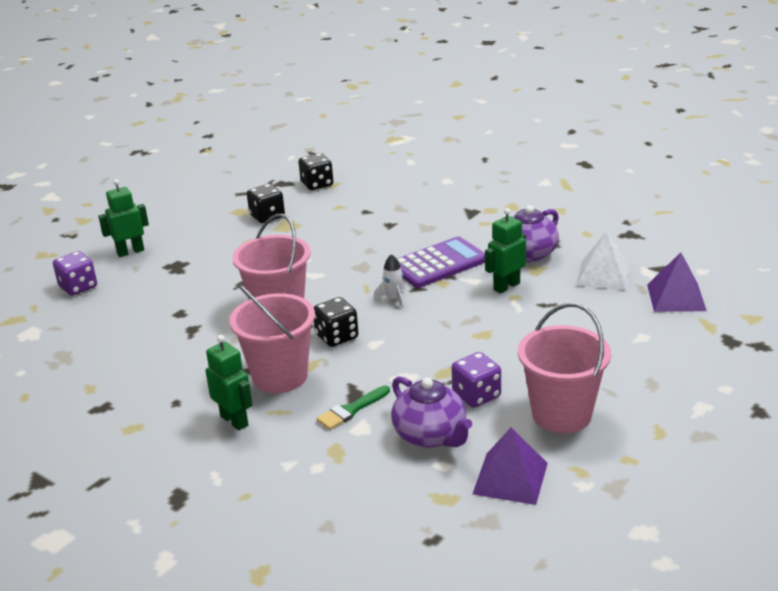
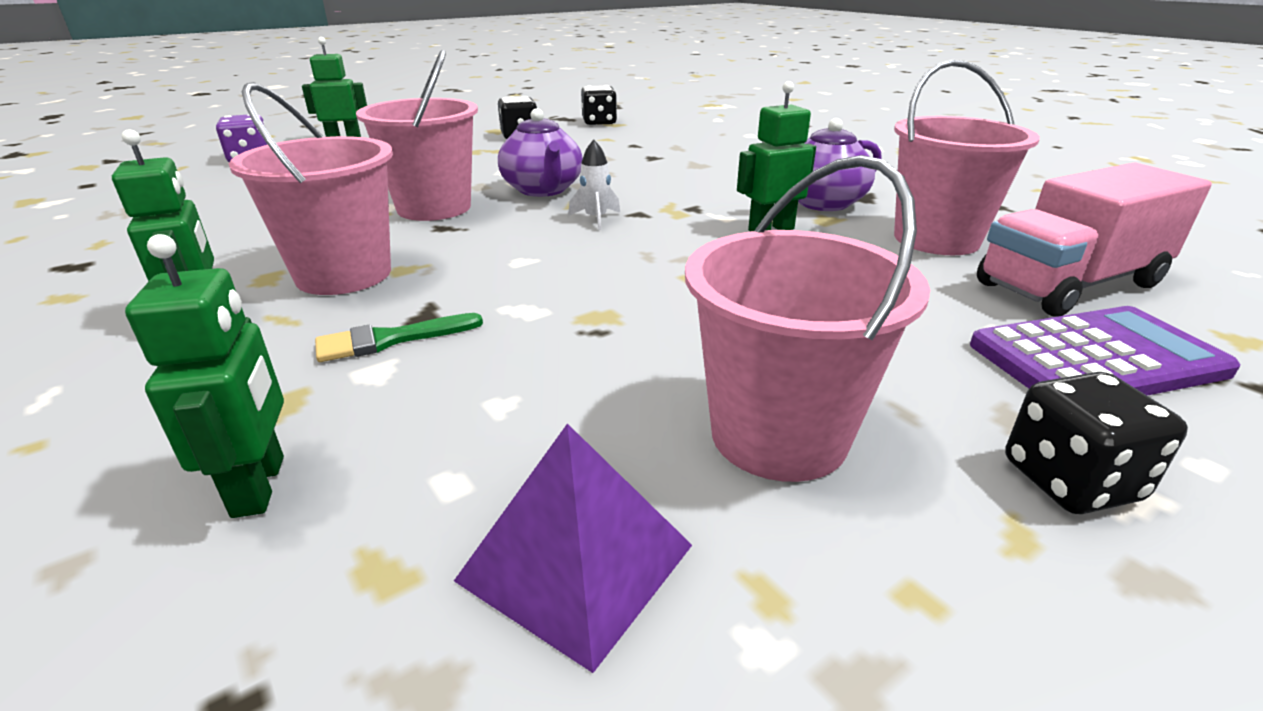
camera: 15 degrees right, 0 degrees up
black dice [314,297,358,347] -> black dice moved to [1005,372,1188,514]
purple teapot [391,376,472,448] -> purple teapot moved to [498,108,583,197]
purple calculator [397,236,485,288] -> purple calculator moved to [970,306,1240,396]
purple dice [452,352,501,408] -> none
white pyramid [576,231,631,290] -> pink bucket [894,60,1040,255]
purple pyramid [647,252,707,312] -> pink truck [977,163,1212,317]
none -> green robot [125,234,284,518]

